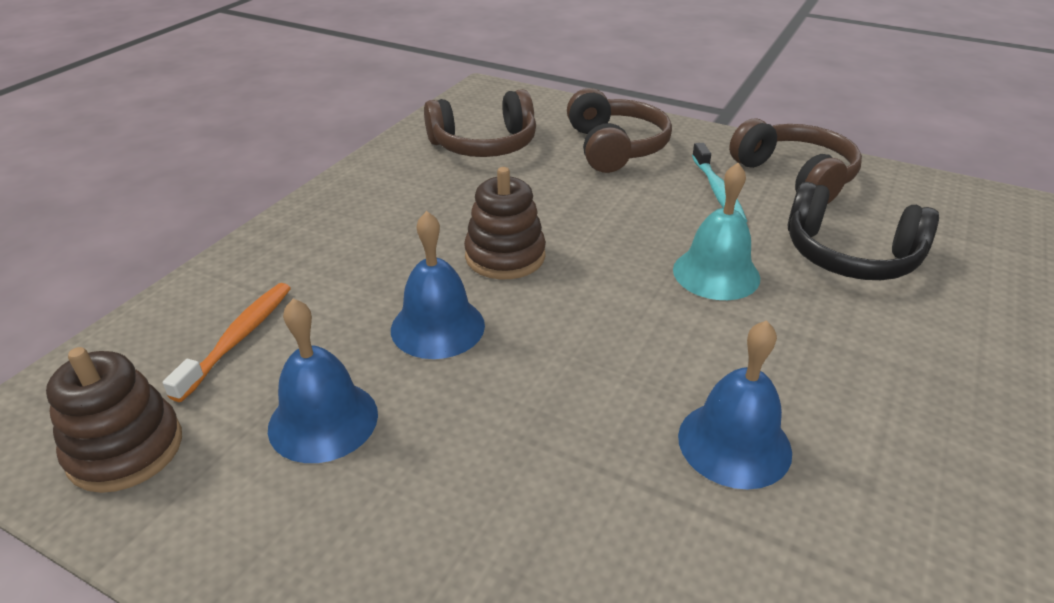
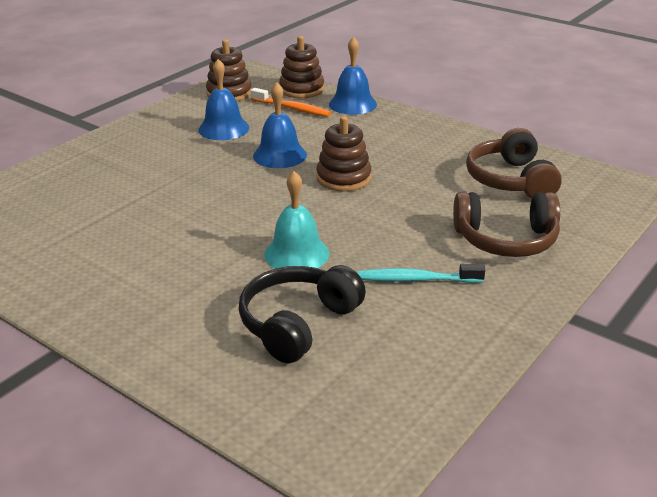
camera: 100 degrees right, 5 degrees down
blue bell [678,320,792,490] -> blue bell moved to [329,37,377,115]
brown headphones [729,118,862,204] -> none
none -> brown stacking toy [279,36,324,98]

